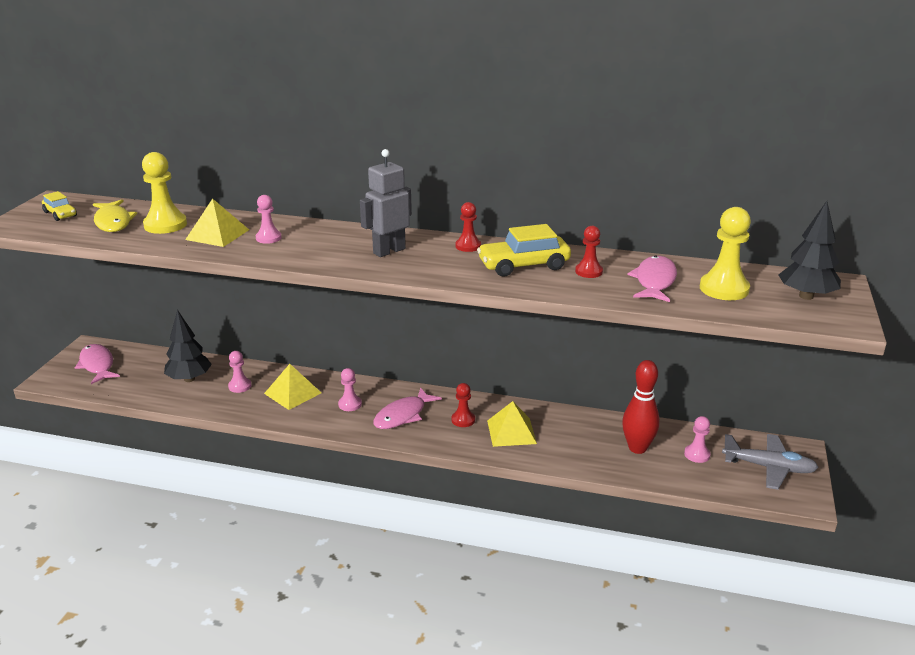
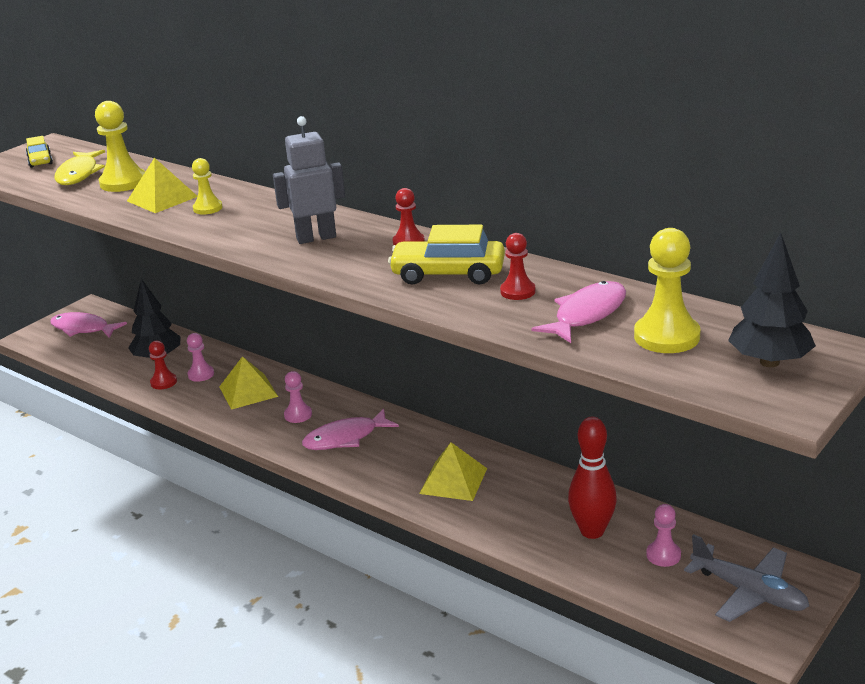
camera: 25 degrees right, 0 degrees up
pink fish [75,344,120,384] -> pink fish turned 60 degrees counterclockwise [50,312,127,338]
pink pawn [256,195,282,244] -> yellow pawn [192,158,223,214]
red pawn [451,383,475,427] -> red pawn moved to [149,341,177,390]

